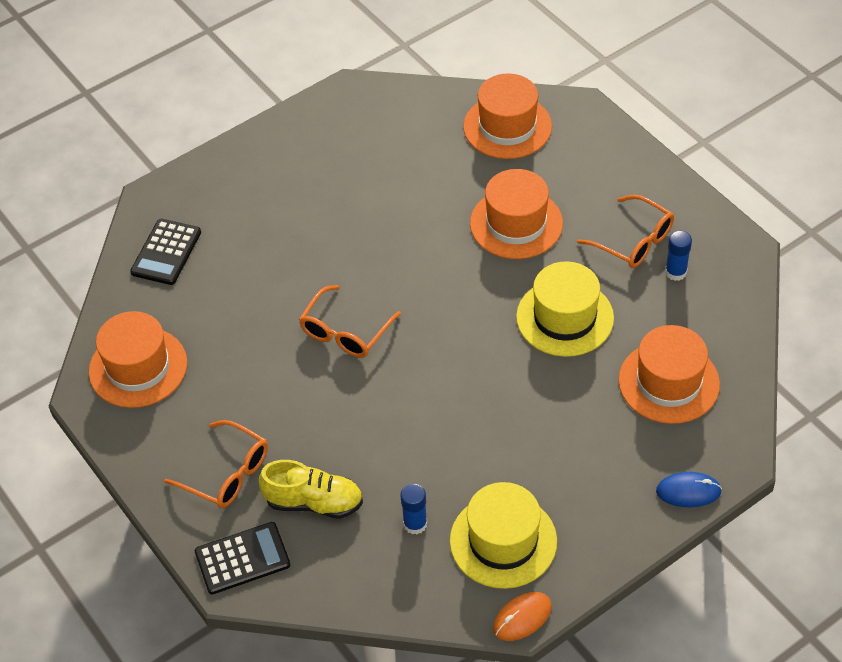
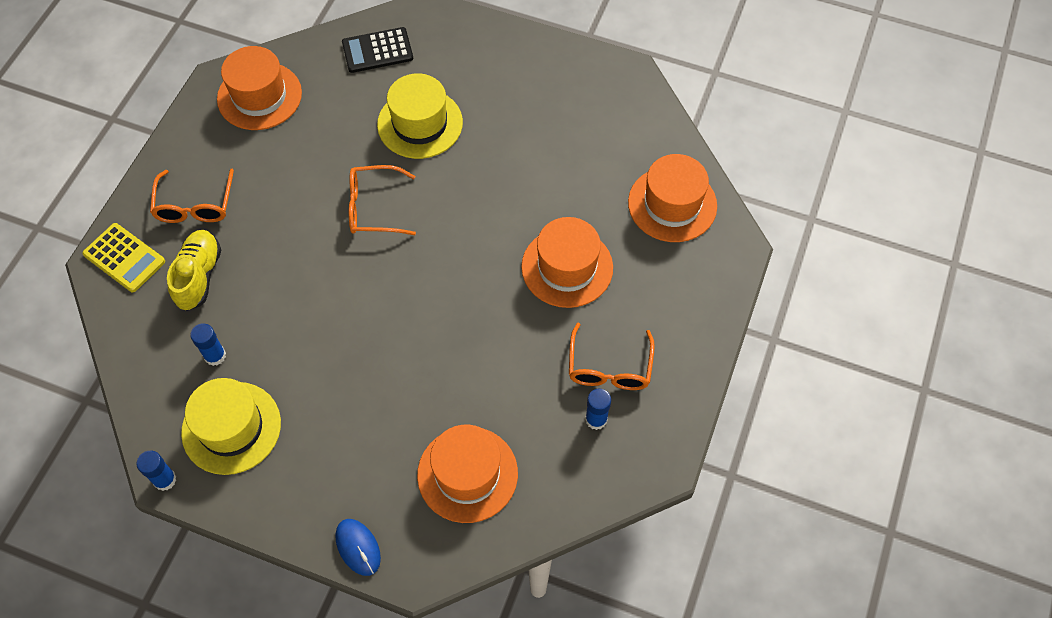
camera: 55 degrees right, 10 degrees up
black calculator [195,522,290,594] -> yellow calculator [82,223,165,292]
yellow shoe [259,460,363,519] -> yellow shoe turned 150 degrees counterclockwise [167,230,221,311]
orange mouse [493,592,552,641] -> blue glue stick [136,450,176,491]
yellow hat [516,261,614,357] -> yellow hat moved to [377,73,463,159]

